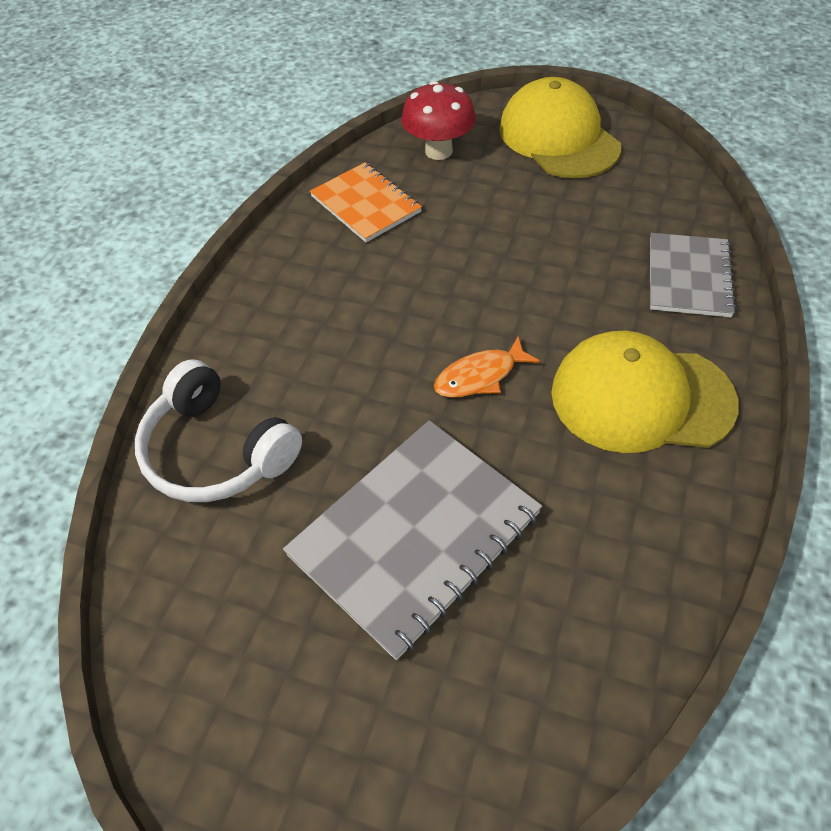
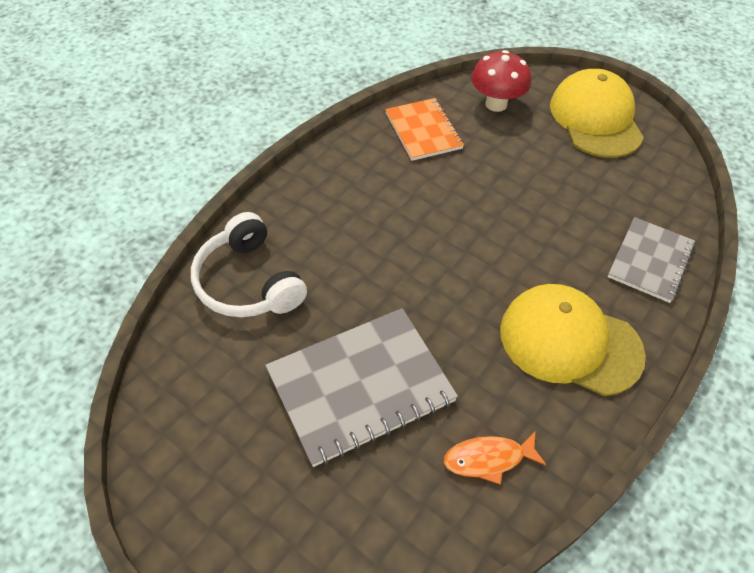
camera: 15 degrees right, 0 degrees up
orange fish [434,336,540,398] -> orange fish moved to [444,431,546,484]

